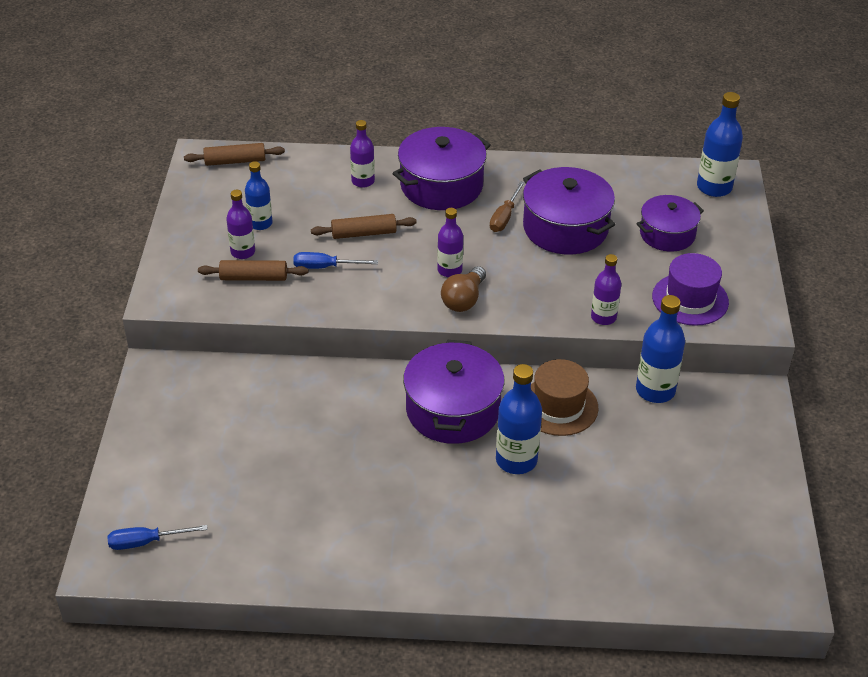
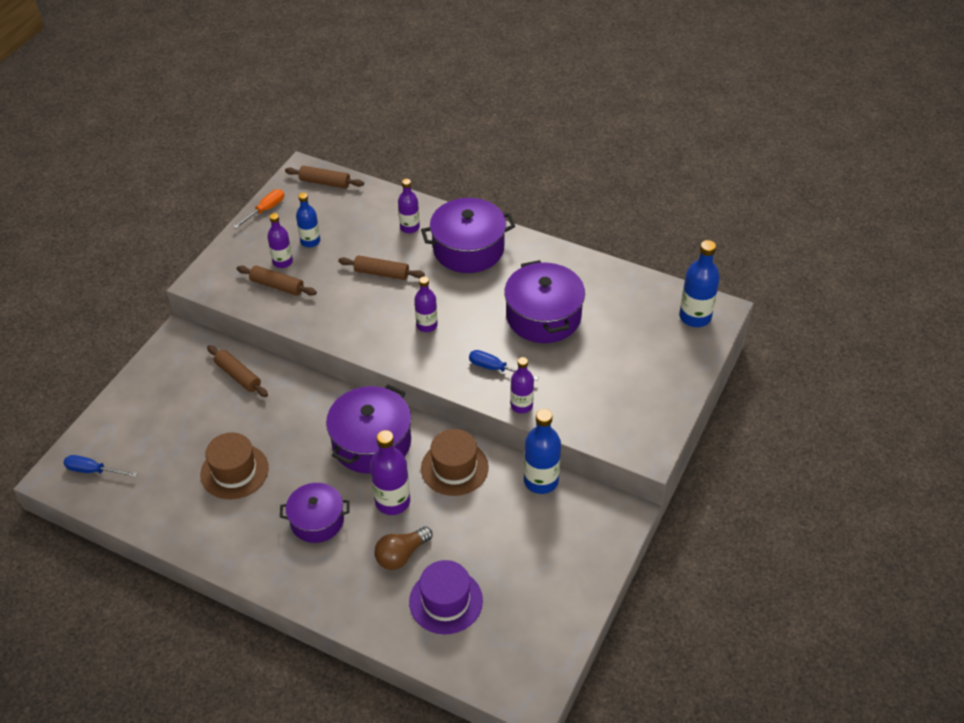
camera: 25 degrees right, 5 degrees up
blue screwdriver [293,252,378,269] -> blue screwdriver moved to [469,350,539,381]
brown light bulb [441,266,486,312] -> brown light bulb moved to [374,526,432,570]
brown screwdriver [490,181,525,232] -> none
blue bottle [496,364,542,474] -> purple bottle [370,430,410,515]
purple pot [636,195,704,252] -> purple pot moved to [280,483,350,543]
purple hat [652,253,729,326] -> purple hat moved to [409,560,483,634]
none -> brown hat [201,433,269,499]
none -> brown rolling pin [207,345,268,397]
none -> orange screwdriver [233,189,284,228]

